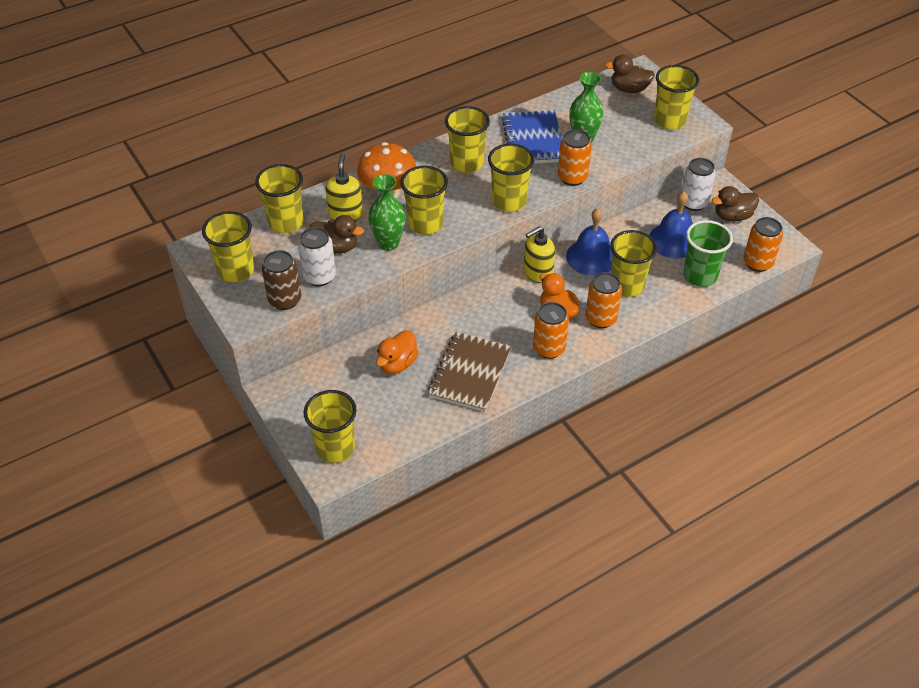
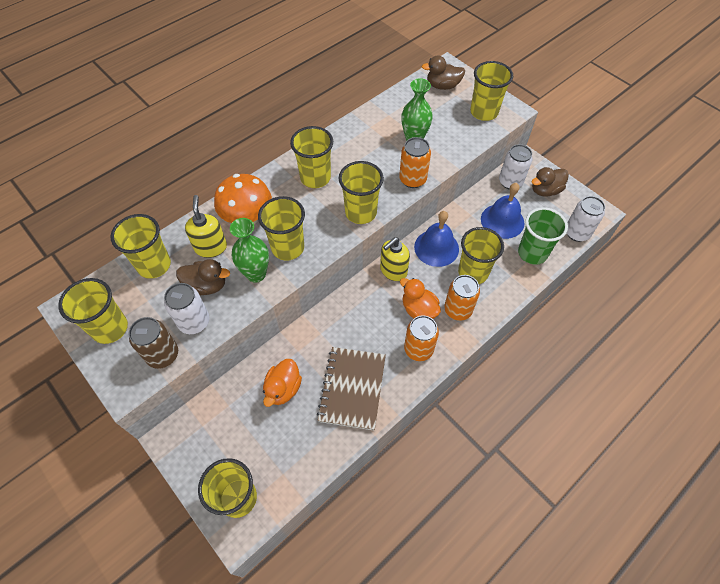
camera: 10 degrees left, 10 degrees up
blue notebook [502,110,562,164] -> none
orange can [744,217,783,272] -> white can [567,196,605,242]

